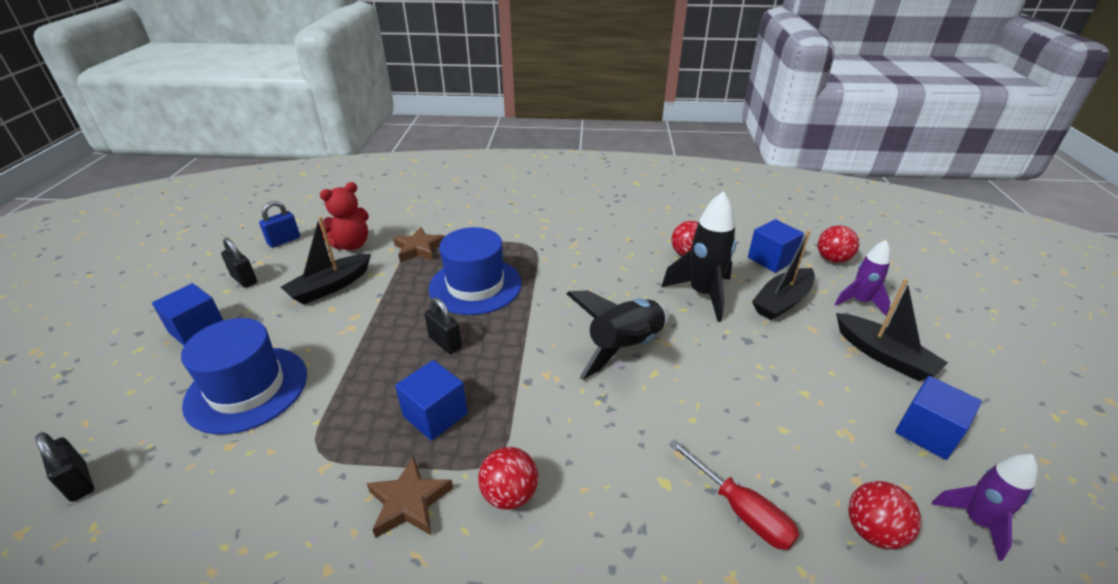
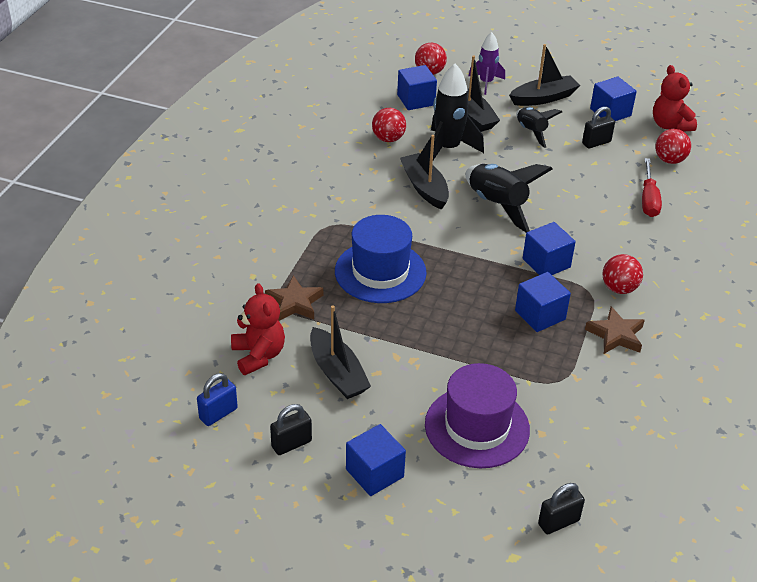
camera: 75 degrees left, 5 degrees up
blue hat [181,318,307,434] -> purple hat [425,363,530,468]
blue padlock [259,201,300,248] -> blue padlock turned 75 degrees clockwise [197,373,238,426]
black padlock [424,297,462,354] -> black padlock moved to [582,107,615,149]
red screwdriver [669,439,799,550] -> red screwdriver turned 120 degrees clockwise [642,158,662,217]
purple rocket [932,454,1038,561] -> red teddy bear [653,65,697,132]
none -> black boat [400,135,449,210]
none -> black rocket [516,107,562,148]
none -> blue cube [523,222,576,275]

